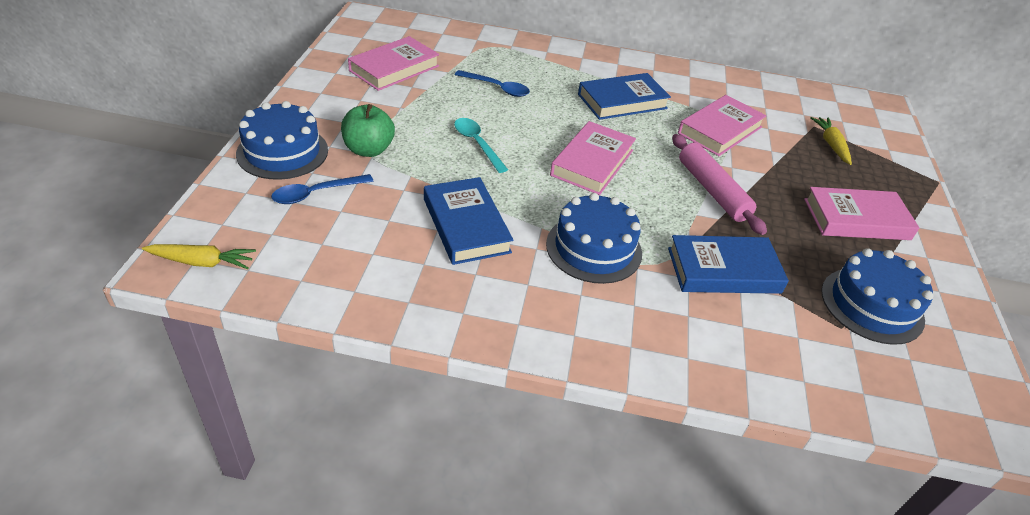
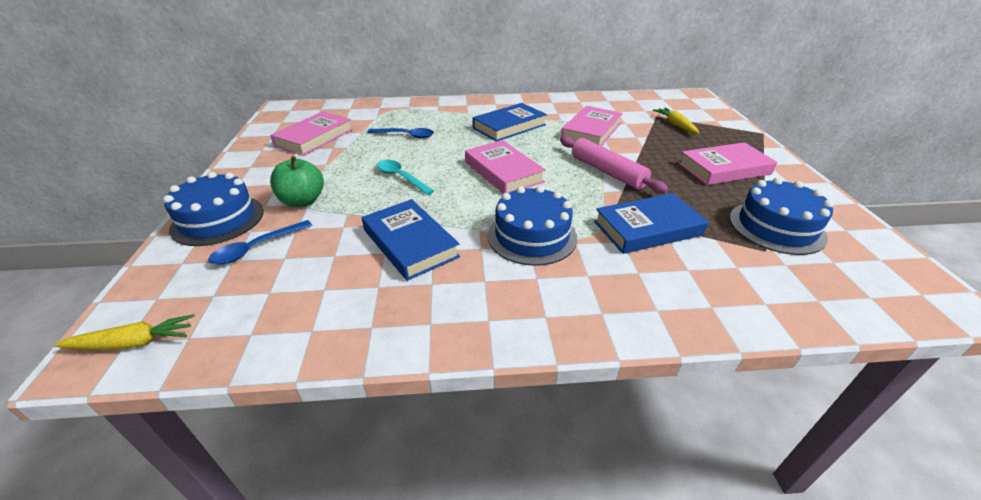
camera: 10 degrees left, 5 degrees down
pink book [550,121,636,195] -> pink book turned 45 degrees counterclockwise [465,140,546,194]

